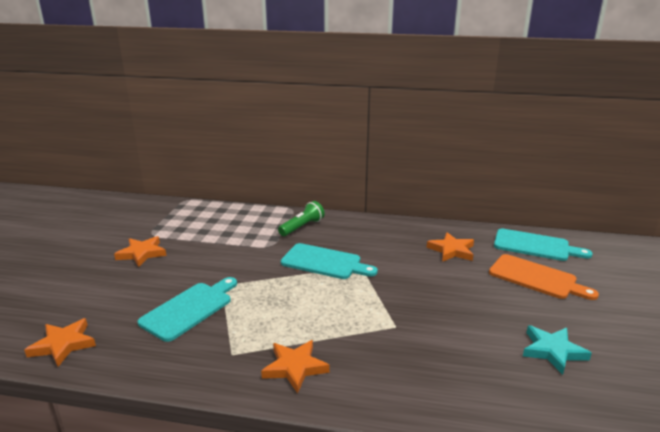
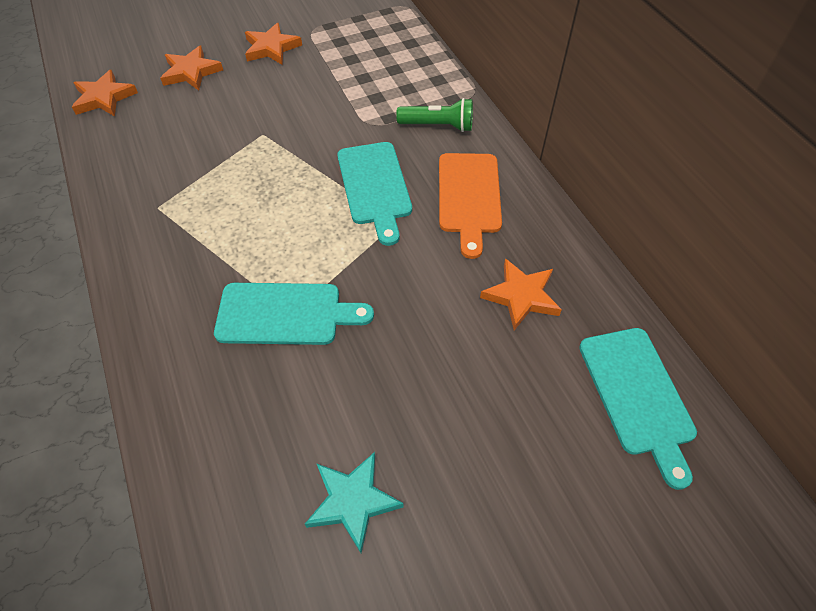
camera: 55 degrees right, 30 degrees up
turquoise cutting board [138,277,237,342] -> turquoise cutting board moved to [214,283,374,345]
orange star [261,340,330,394] -> orange star moved to [161,46,223,91]
orange cutting board [489,254,599,300] -> orange cutting board moved to [439,153,502,259]

